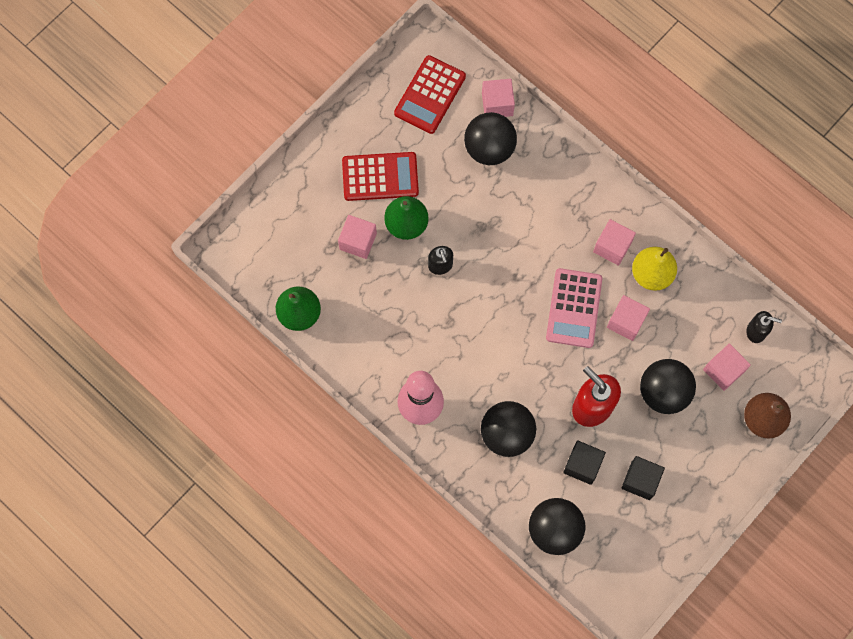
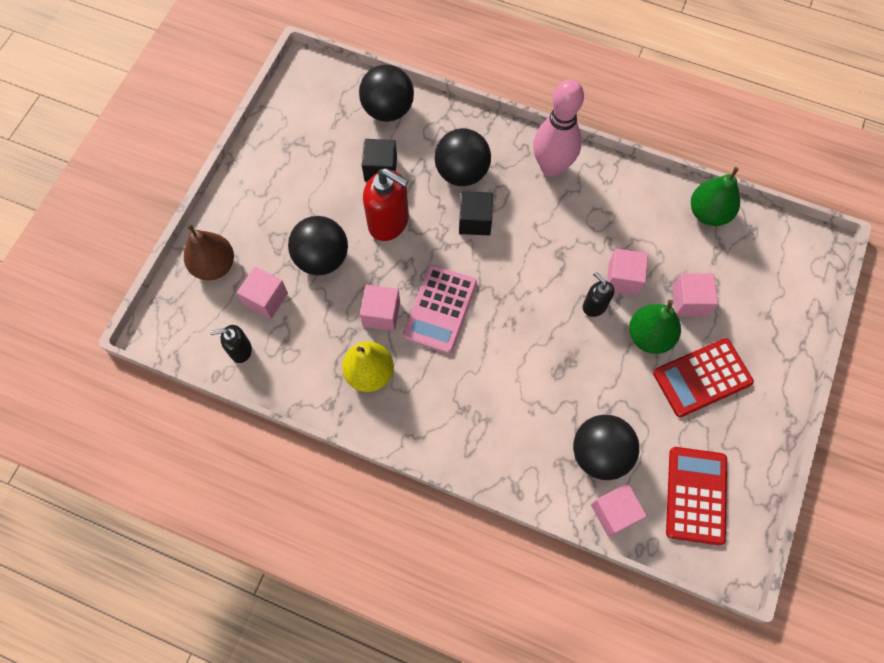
camera: 160 degrees right, 5 degrees down
pink calculator [546,268,602,348] -> pink calculator turned 150 degrees counterclockwise [403,265,477,354]
pink cube [593,219,636,266] -> pink cube moved to [607,248,648,295]
black cube [621,456,665,500] -> black cube moved to [459,191,493,235]

